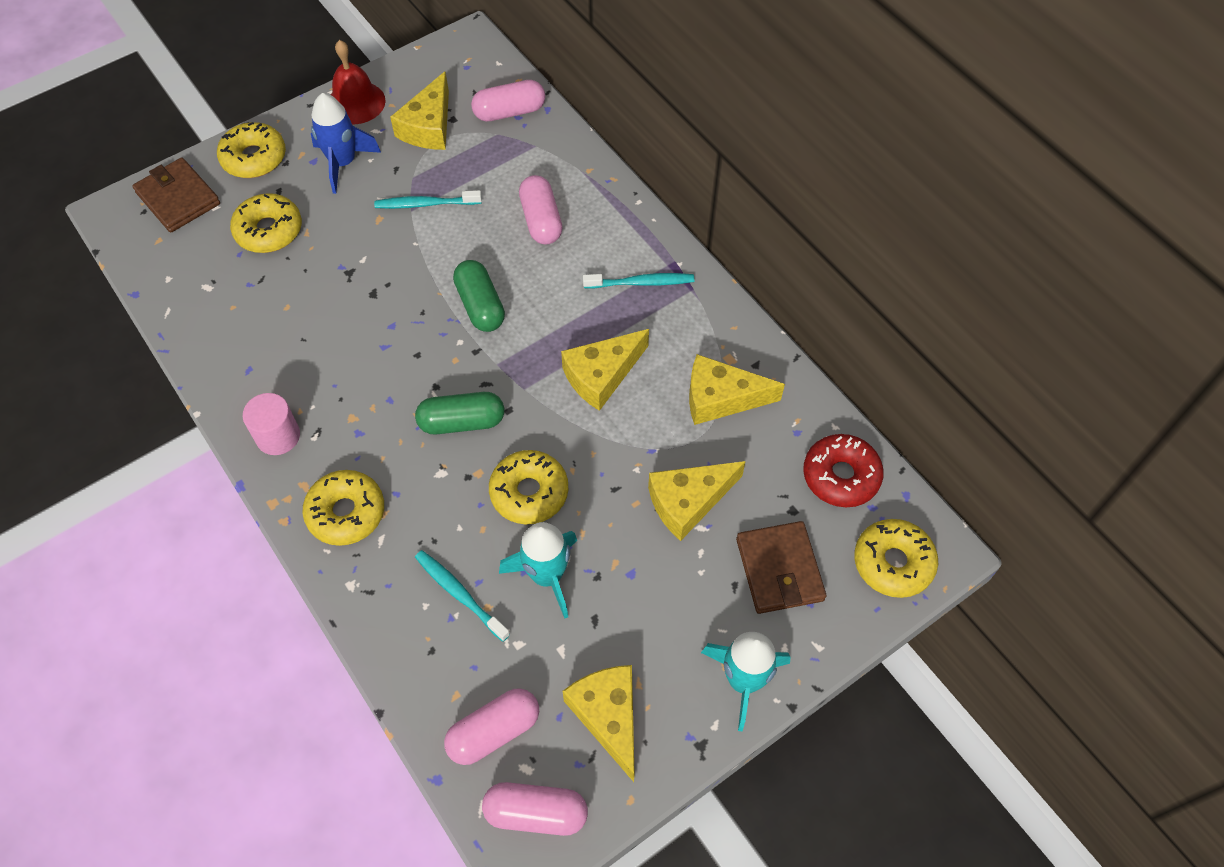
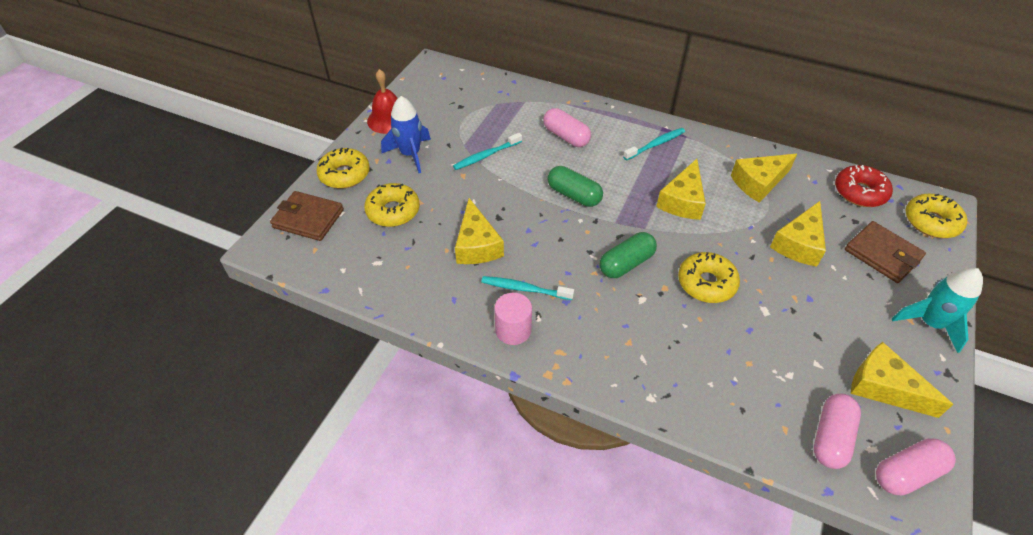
camera: 30 degrees left, 10 degrees down
yellow donut [302,470,384,546] -> none
yellow cheese [390,71,449,150] -> yellow cheese moved to [455,198,504,264]
turquoise toothbrush [415,550,510,642] -> turquoise toothbrush moved to [481,276,574,300]
pink capsule [471,80,545,121] -> none
turquoise rocket [499,522,577,618] -> none

